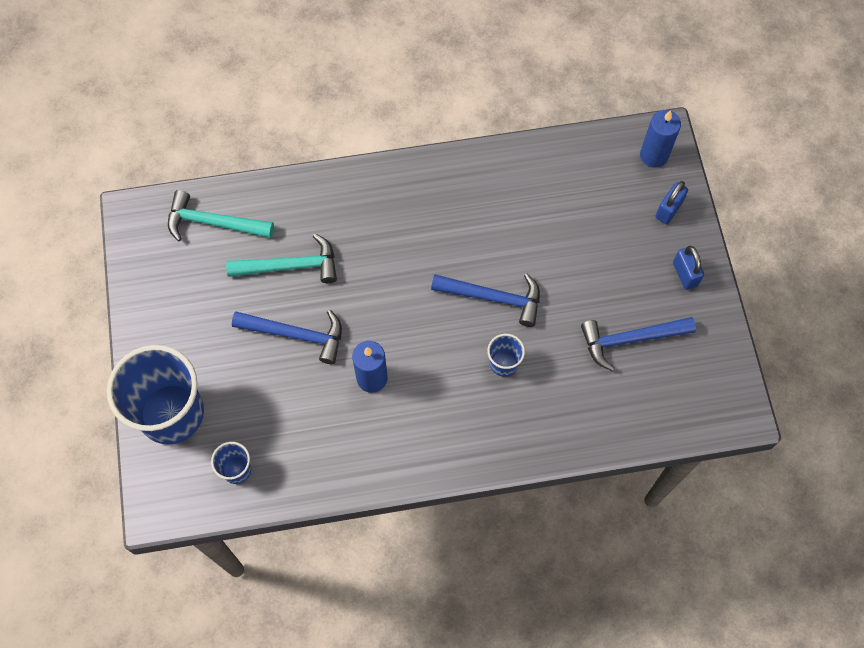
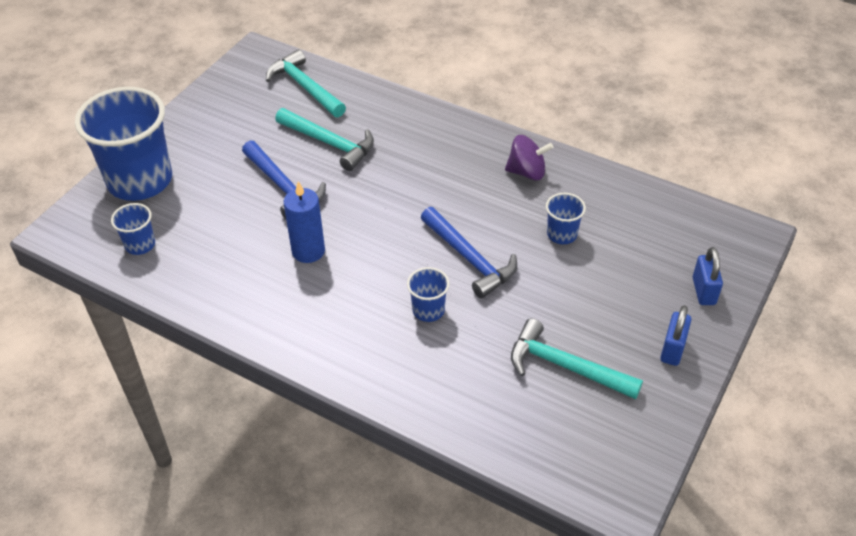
camera: 40 degrees right, 20 degrees down
blue hammer [581,317,696,371] -> turquoise hammer [511,318,643,399]
blue candle [640,110,681,168] -> none
blue padlock [655,181,688,224] -> blue padlock turned 75 degrees counterclockwise [693,247,723,305]
none -> purple spinning top [505,135,553,181]
none -> blue cup [546,193,586,244]

